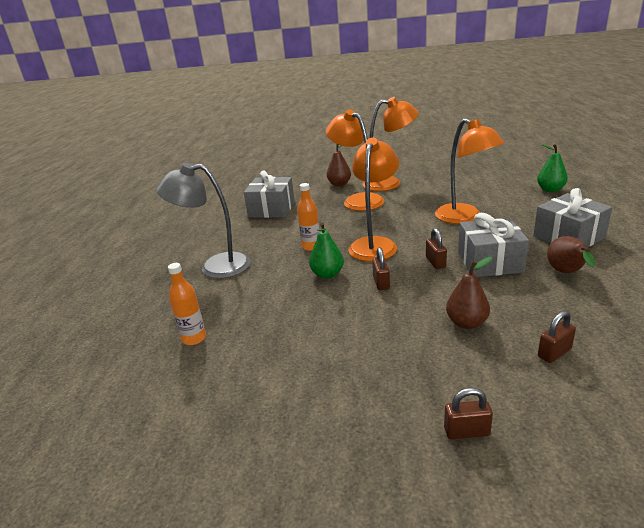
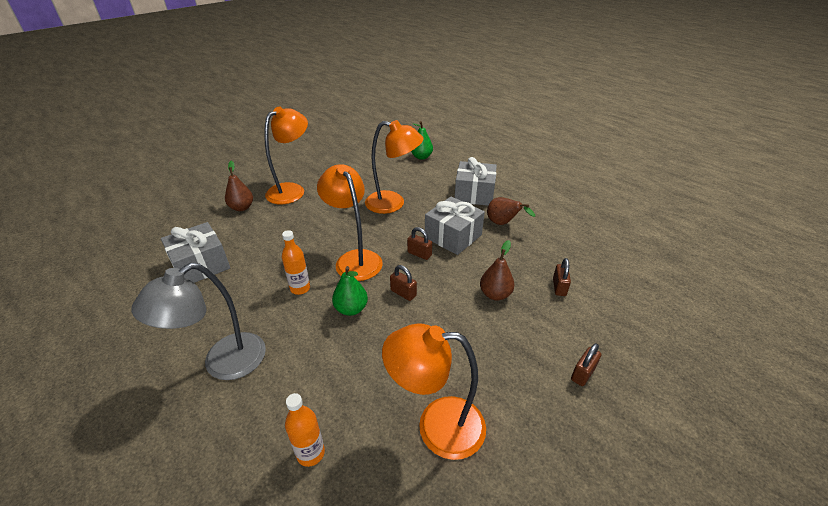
camera: 50 degrees left, 10 degrees up
orange lamp [326,109,384,211] -> orange lamp moved to [382,323,486,460]

